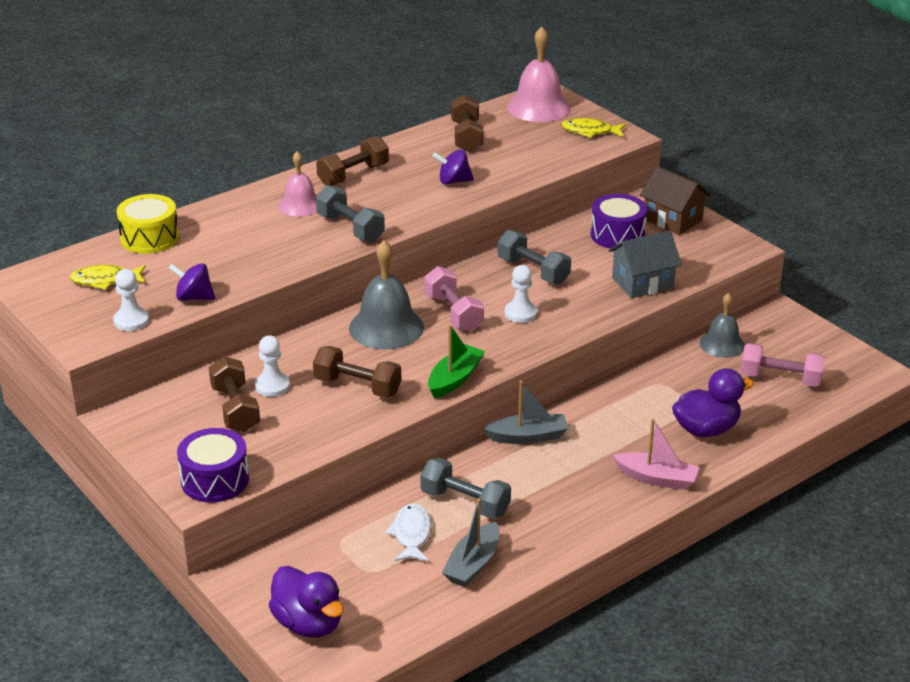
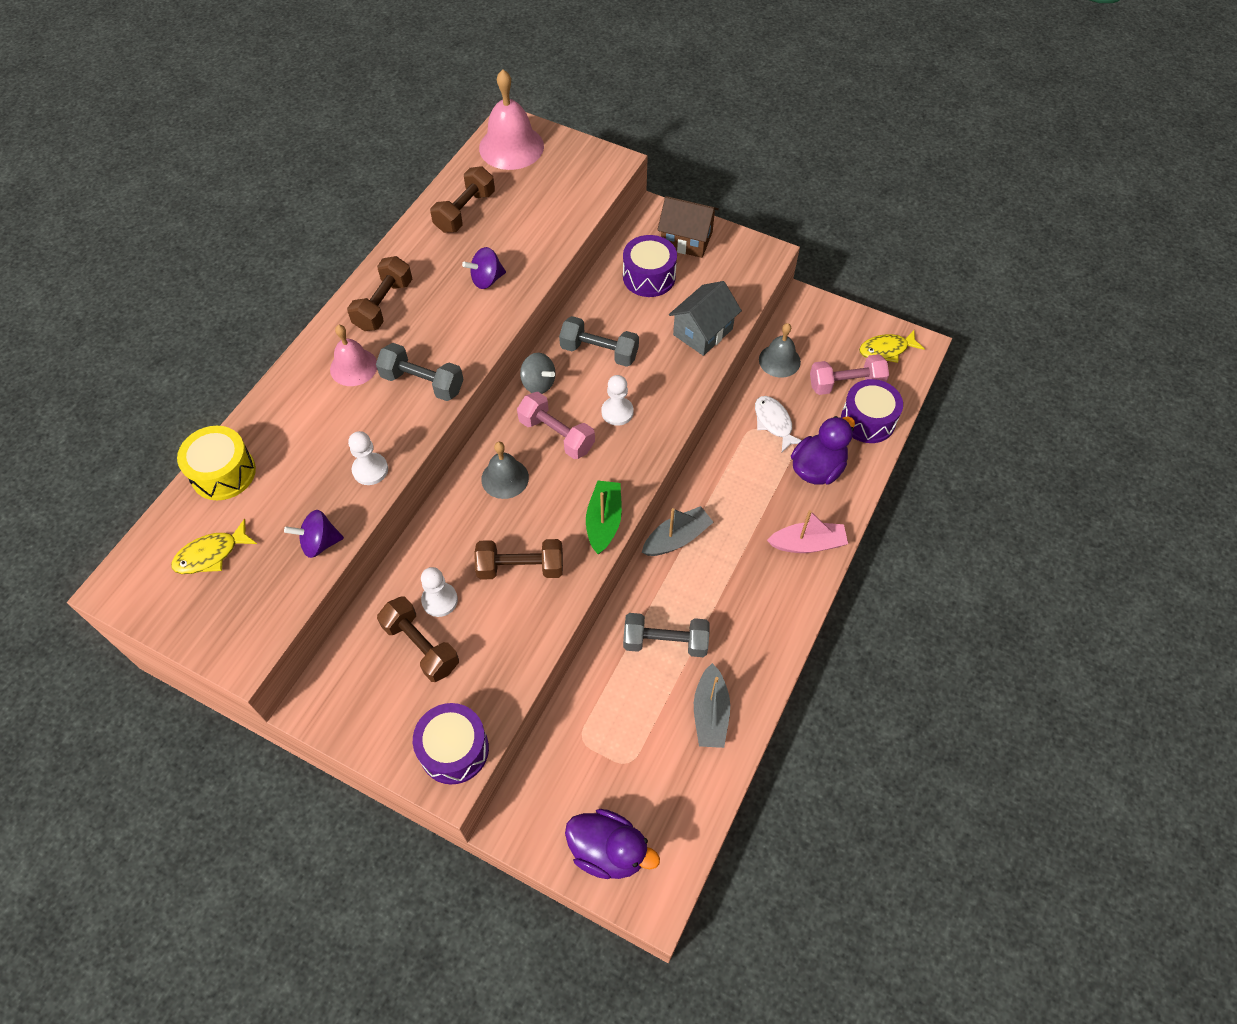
camera: 25 degrees left, 25 degrees up
white pawn [113,269,149,331] -> white pawn moved to [348,431,388,485]
grey bell [349,240,424,349] -> grey bell [481,442,529,499], size x0.63
white fish [385,503,431,561] -> white fish moved to [755,396,802,452]
brown dumbbell [451,94,483,152] -> brown dumbbell turned 60 degrees clockwise [430,166,495,233]
yellow fish [561,118,626,138] -> yellow fish moved to [859,330,925,363]
none -> grey spinning top [520,353,556,394]
none -> purple drum [841,379,903,443]

